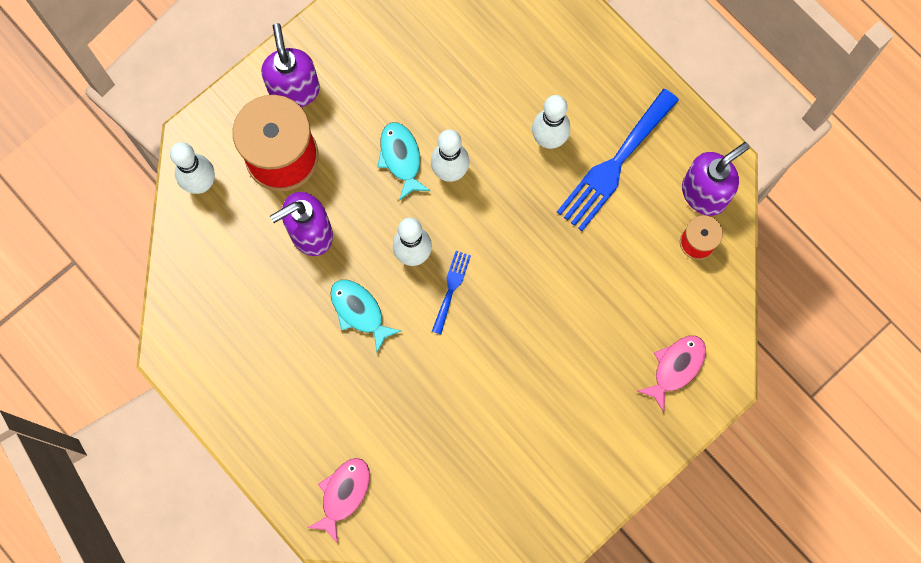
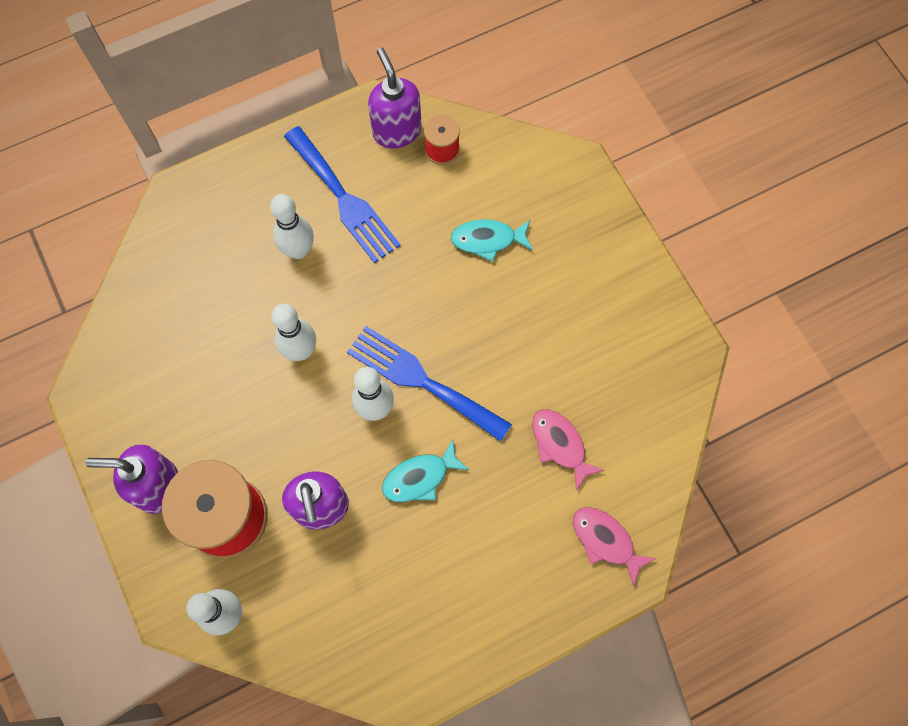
camera: 75 degrees left, 5 degrees down
turquoise fish [377,122,430,201] -> turquoise fish moved to [451,219,533,262]
blue fork [432,251,471,334] -> blue fork [347,326,512,441], size x2.01
pink fish [638,336,706,412] -> pink fish moved to [532,409,605,491]

